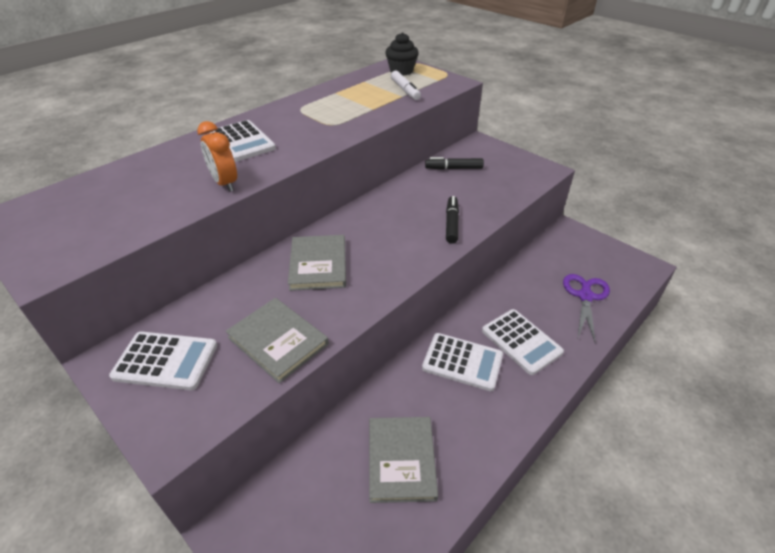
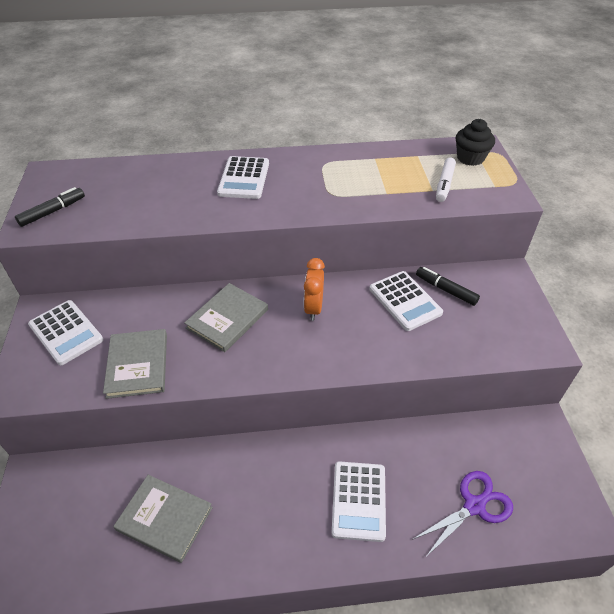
camera: 40 degrees right, 5 degrees up
orange clock [197,121,237,192] -> orange clock moved to [304,258,325,321]
grey book [369,417,438,503] -> grey book turned 75 degrees clockwise [113,475,213,563]
white calculator [422,333,503,391] -> white calculator moved to [369,271,443,331]
black marker [446,196,459,244] -> black marker moved to [15,187,85,227]

